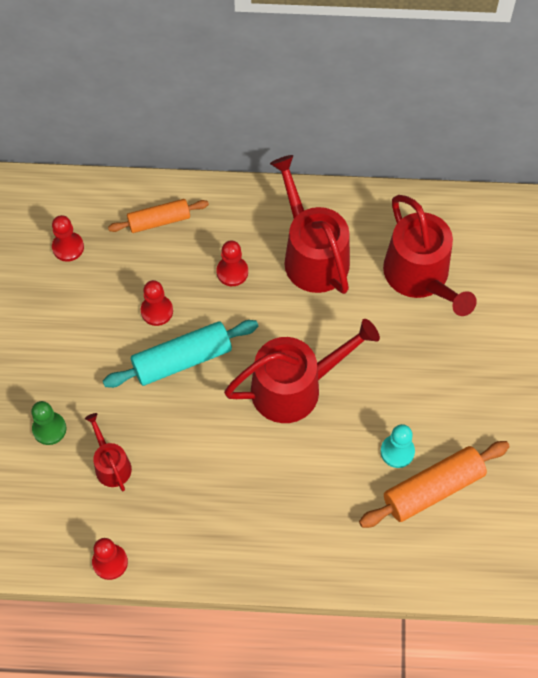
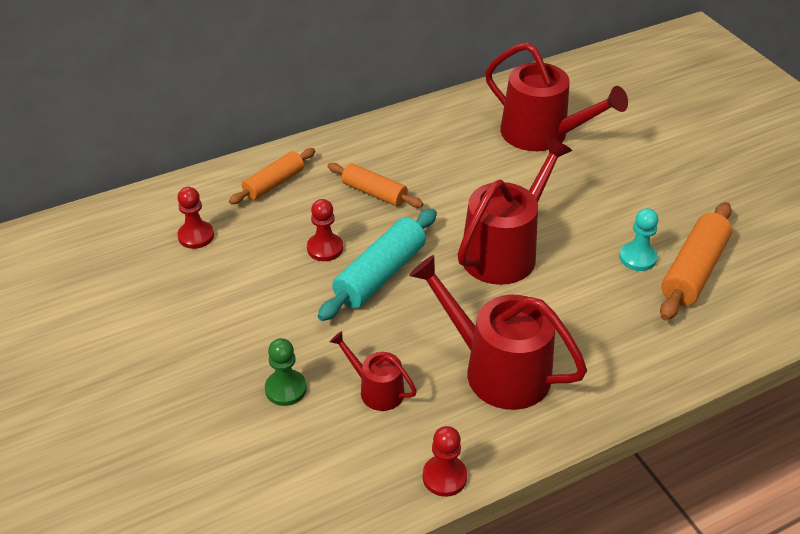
camera: 30 degrees left, 20 degrees down
red pawn [217,240,248,286] -> orange rolling pin [327,163,423,208]
red watering can [270,155,350,294] -> red watering can moved to [409,255,587,410]

